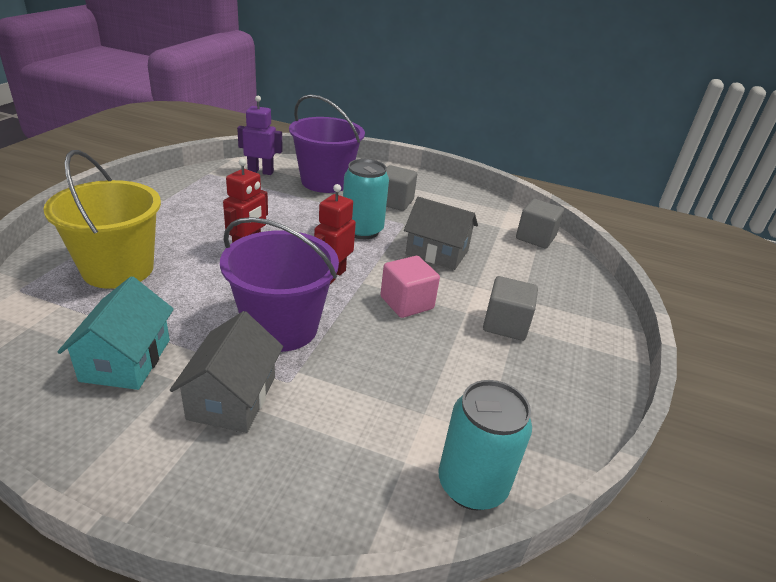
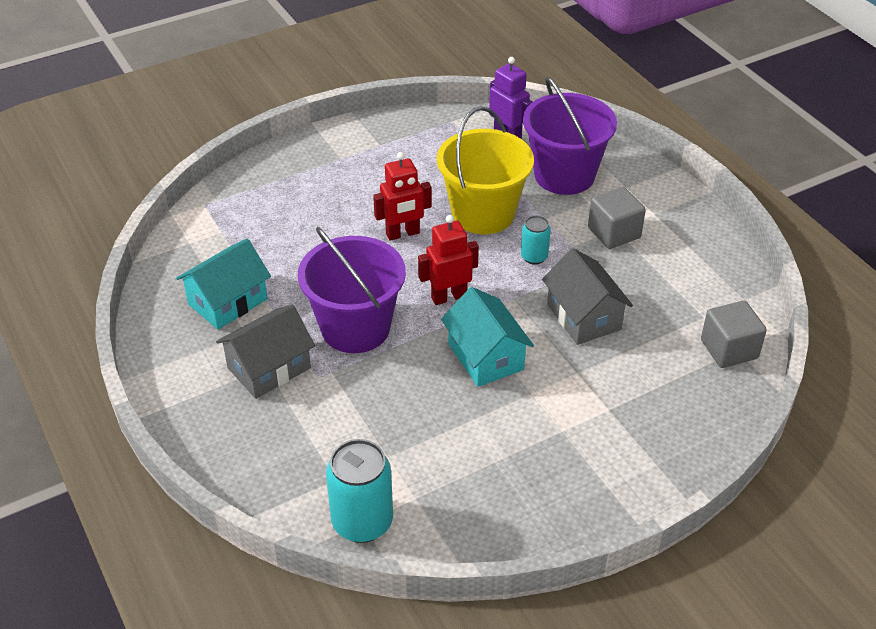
camera: 45 degrees right, 10 degrees up
yellow bucket [43,150,161,289] -> yellow bucket moved to [437,106,534,235]
turquoise can [343,159,389,239] -> turquoise can [521,216,551,265], size x0.55
pink cube [380,256,440,318] -> turquoise house [441,287,534,387]
grey cube [483,276,538,341] -> none

